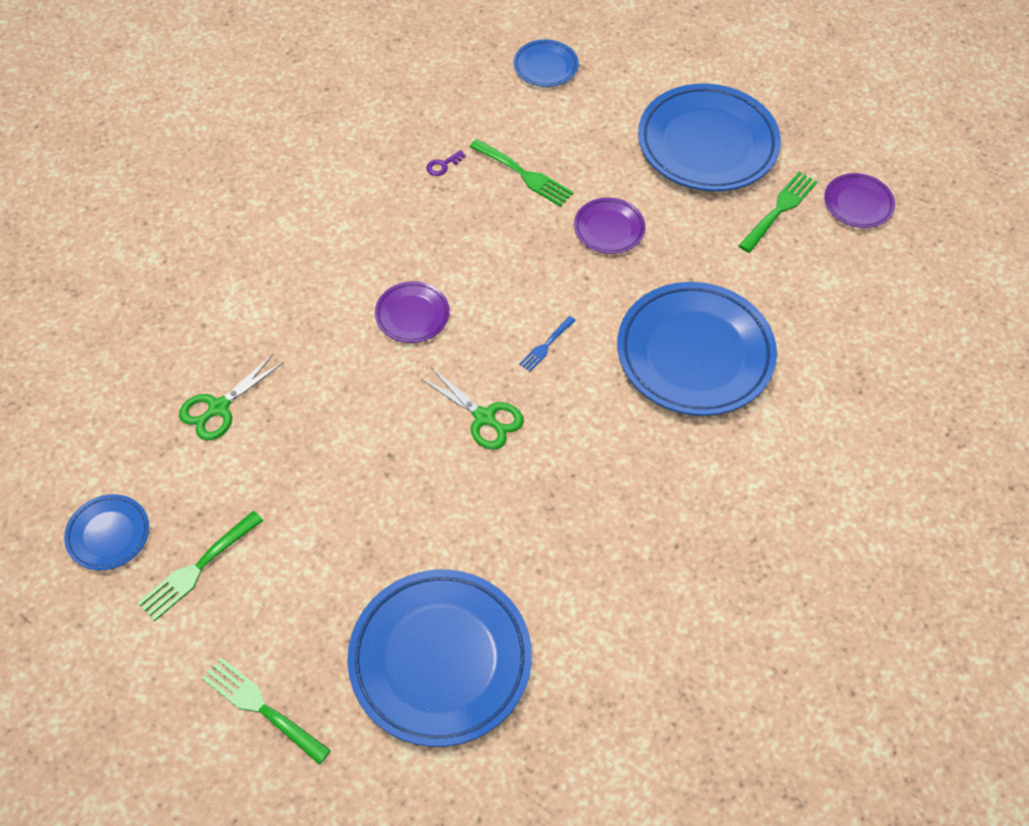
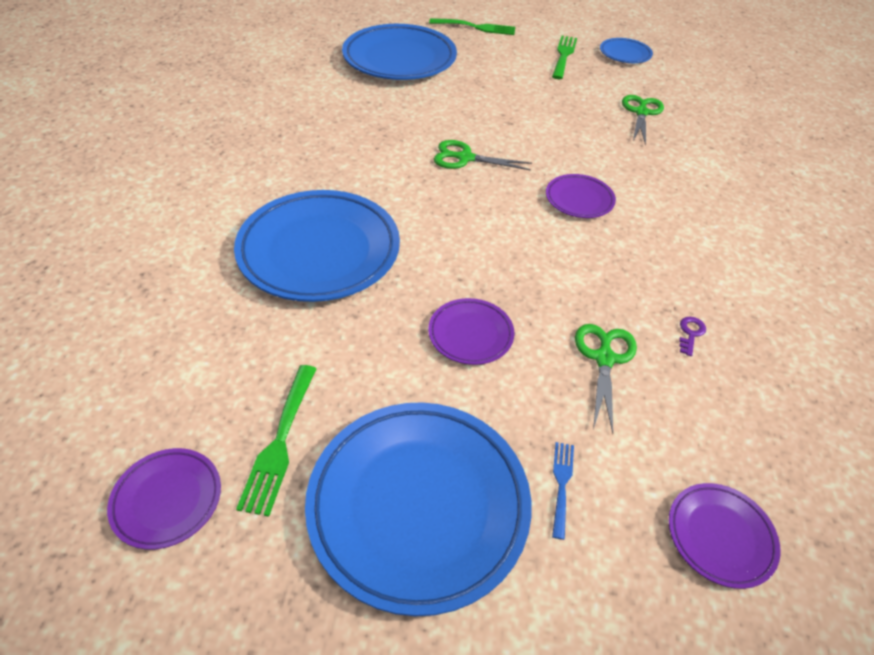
camera: 150 degrees right, 10 degrees down
green fork [469,139,574,207] -> green scissors [575,324,637,433]
blue plate [514,39,579,87] -> purple plate [669,483,781,589]
blue fork [519,316,576,372] -> blue fork moved to [552,442,574,540]

